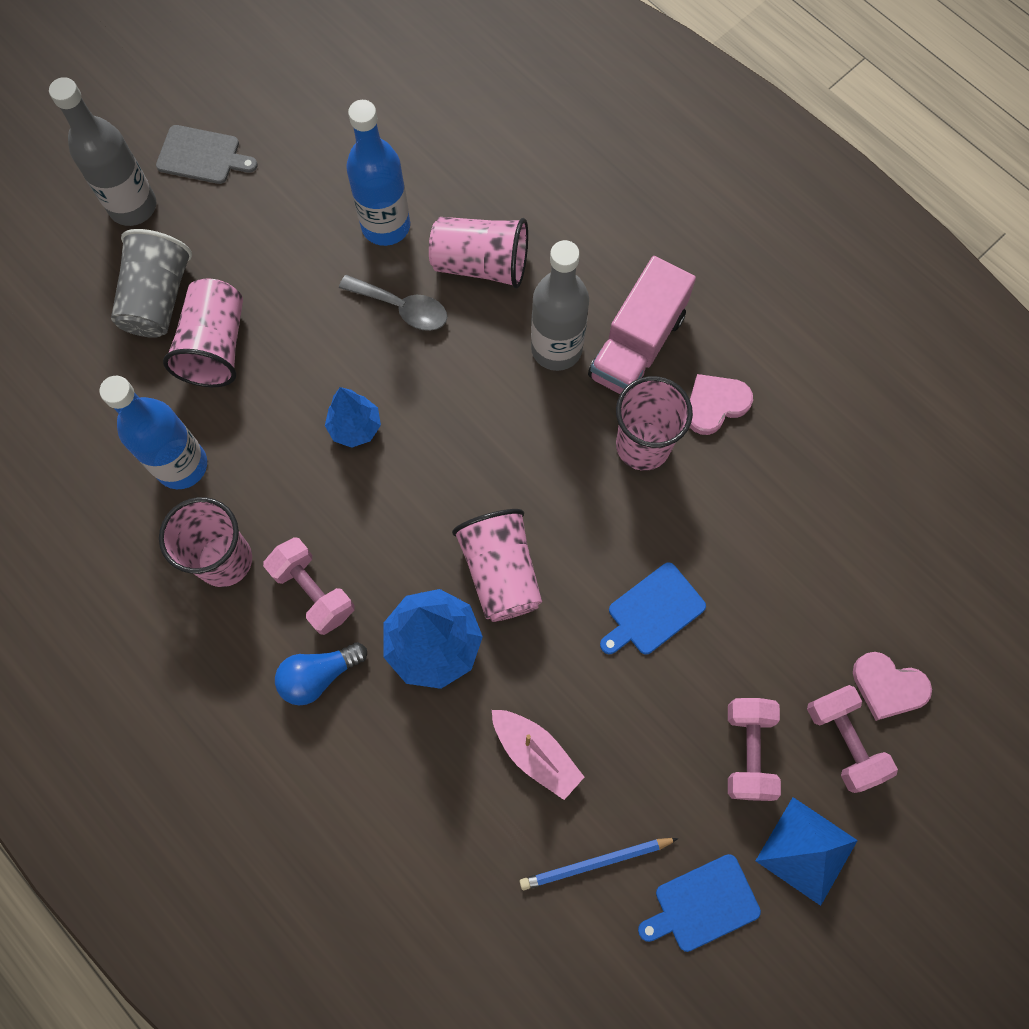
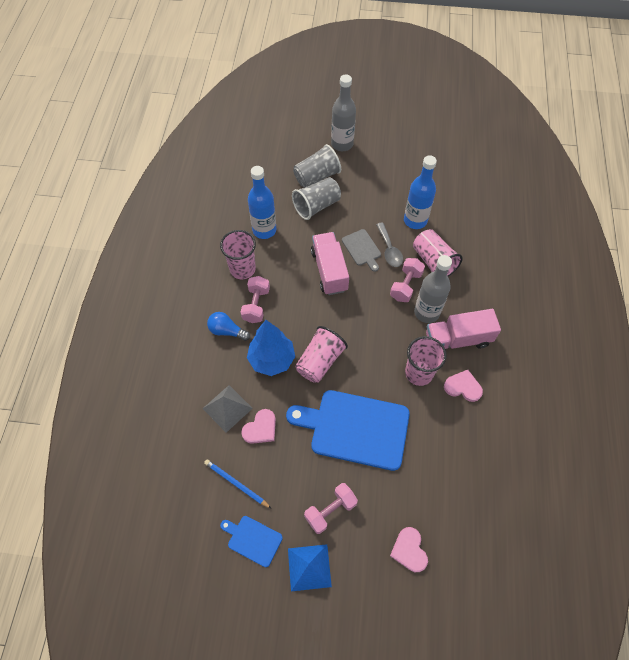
camera: 50 degrees right, 10 degrees down
grey cutting board [156,125,258,184] -> grey cutting board moved to [342,229,381,272]
pink cup [163,278,243,387] -> grey cup [292,177,341,220]
blue tree [325,387,381,448] -> pink truck [311,232,349,295]
pink boat [492,710,584,800] -> pink heart [241,409,276,444]
blue cutting board [600,562,706,654] -> blue cutting board [286,390,410,471], size x2.10
pink dumbbell [807,685,898,793] -> pink dumbbell moved to [390,258,425,302]
none -> grey pyramid [202,385,253,433]

